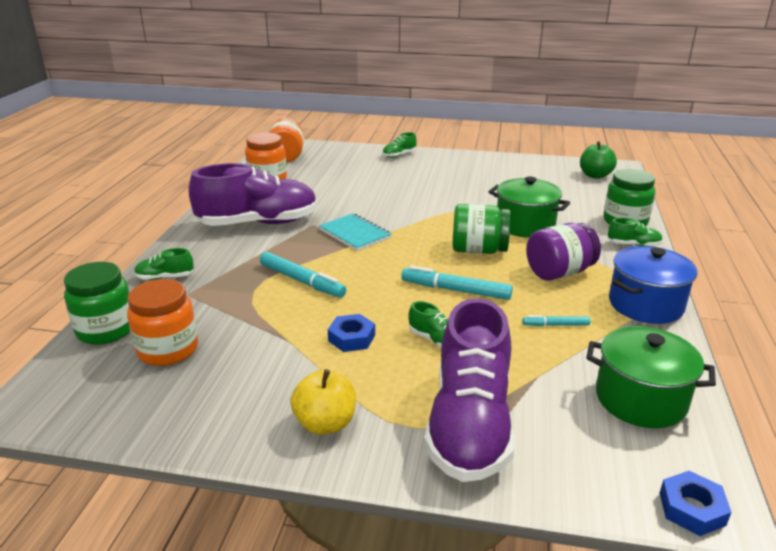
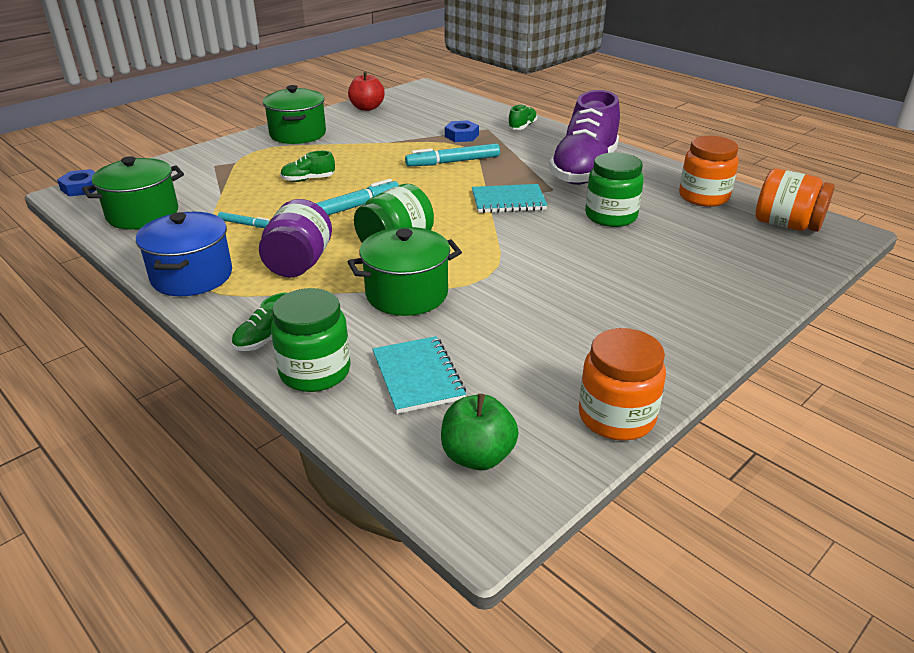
camera: 125 degrees right, 5 degrees up
green jar [64,262,130,345] -> green jar moved to [585,152,644,227]
orange jar [127,279,198,366] -> orange jar moved to [579,328,666,441]
yellow apple [291,369,356,435] -> green pot [263,85,326,144]
blue nut [328,314,375,352] -> blue nut moved to [445,120,479,142]
green shoe [383,132,417,158] -> none
purple shoe [424,298,515,482] -> none
turquoise marker [522,315,590,326] -> turquoise marker turned 75 degrees clockwise [218,212,270,228]
none -> red apple [348,72,385,111]
none -> turquoise notebook [372,336,466,414]

